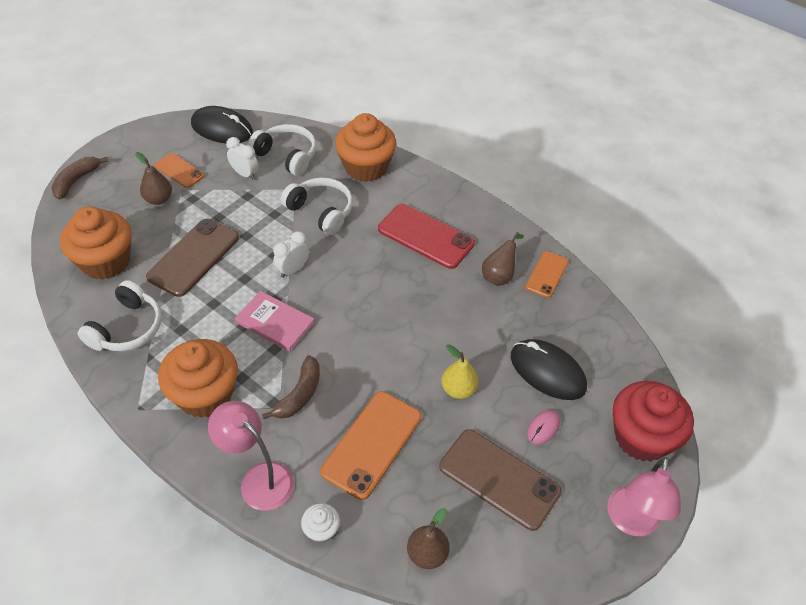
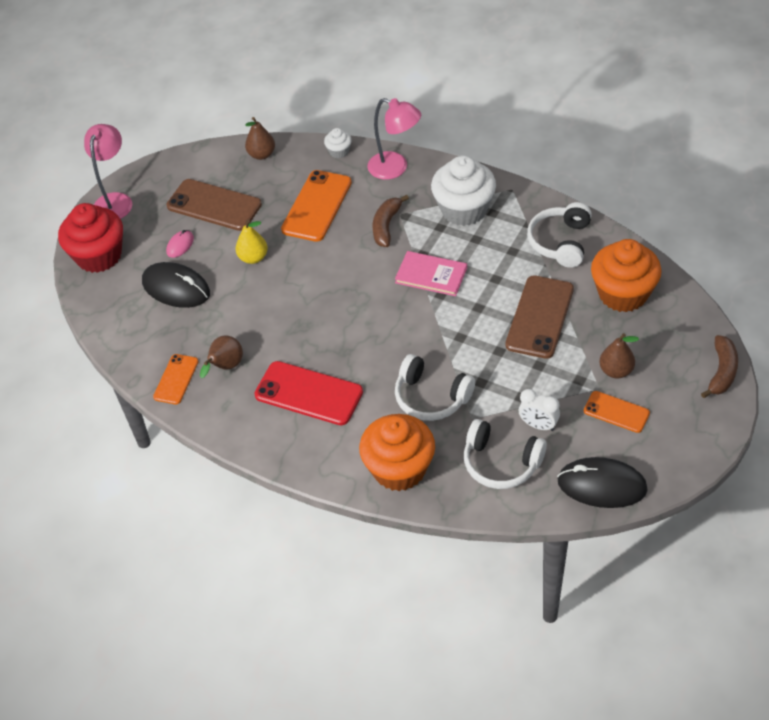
camera: 175 degrees right, 0 degrees up
orange cupcake [158,339,238,418] -> white cupcake [431,155,496,226]
white clock [273,231,309,278] -> none

